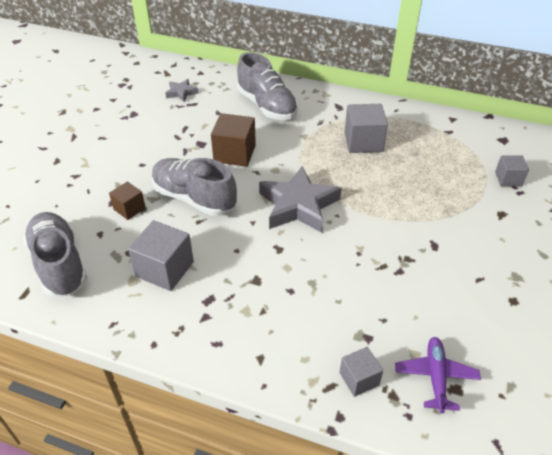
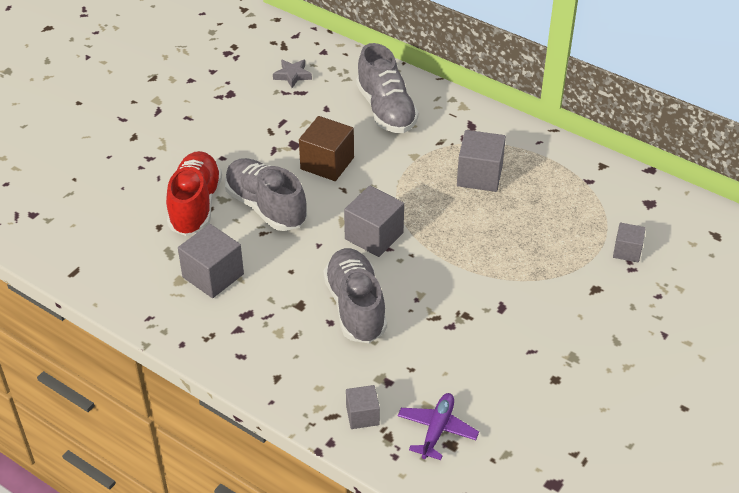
camera: 15 degrees right, 0 degrees up
grey shoe [23,212,88,297] -> grey shoe moved to [323,248,387,343]
brown cube [109,182,146,220] -> red shoe [166,151,222,236]
grey star [259,166,342,233] -> grey cube [344,186,404,257]

